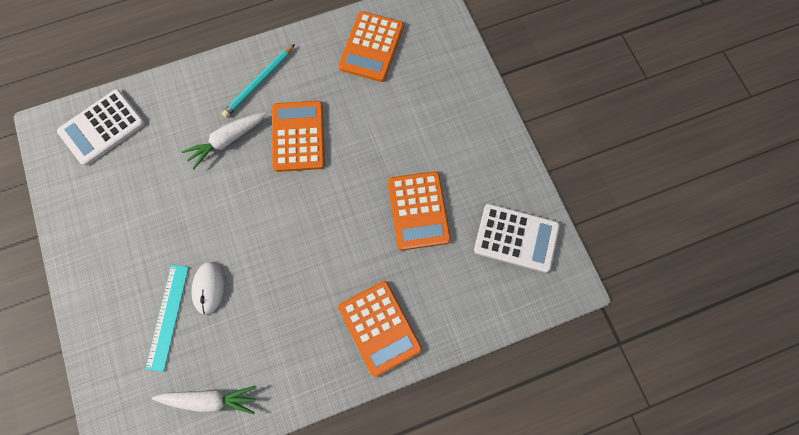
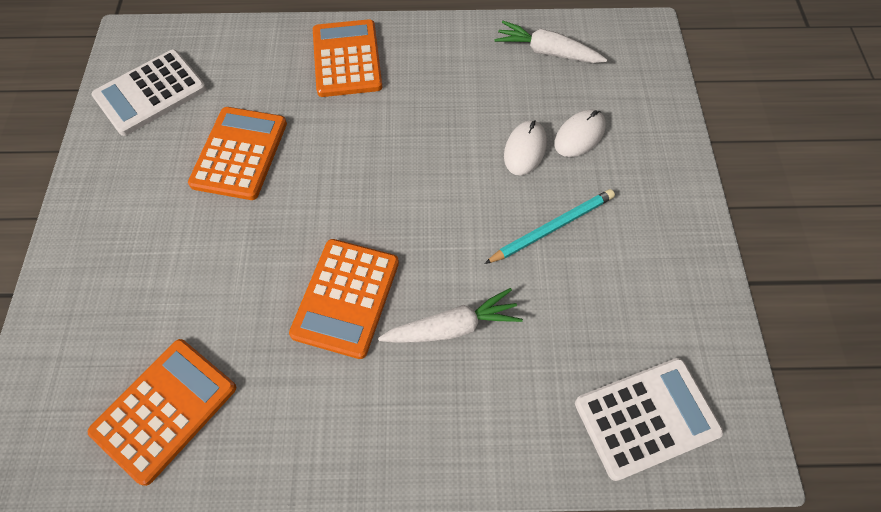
camera: 160 degrees left, 10 degrees down
turquoise ruler [146,265,189,372] -> white mouse [554,109,606,157]
turquoise pencil [222,44,295,118] -> turquoise pencil moved to [484,189,615,264]
white calculator [474,204,560,273] -> white calculator turned 75 degrees counterclockwise [91,50,207,136]

